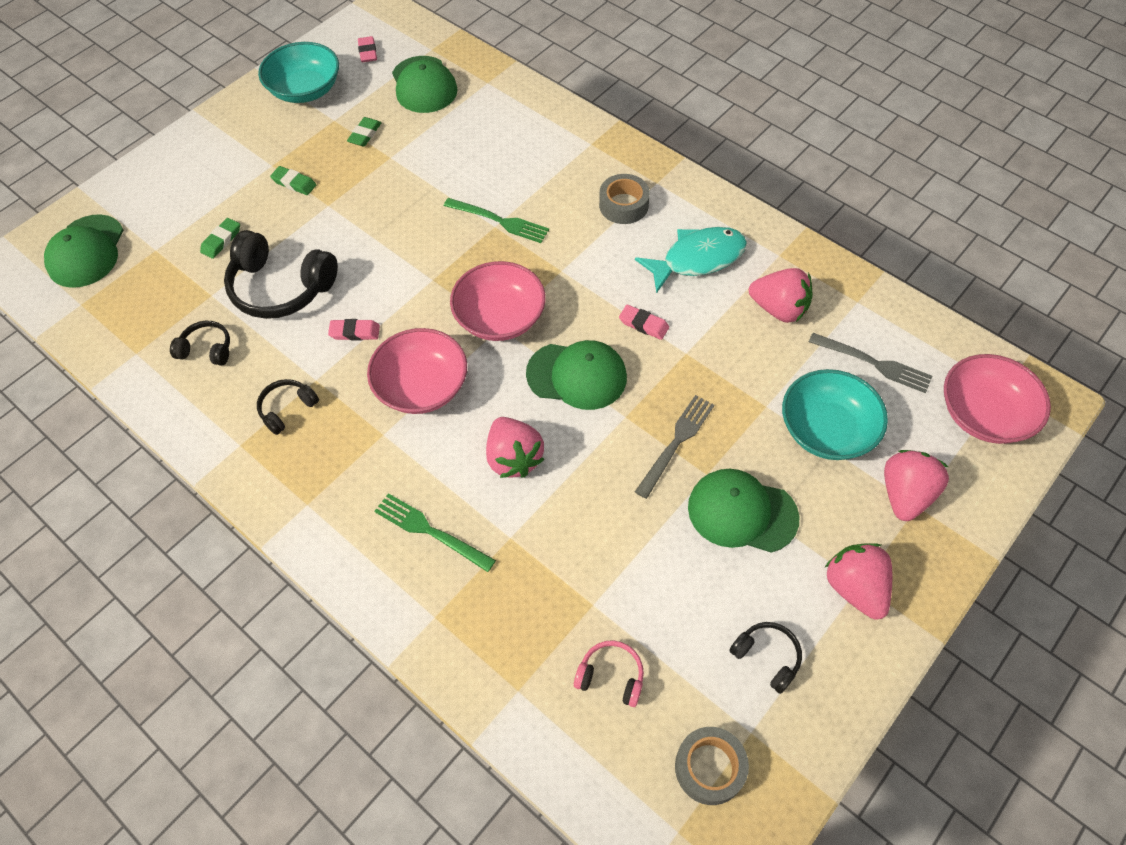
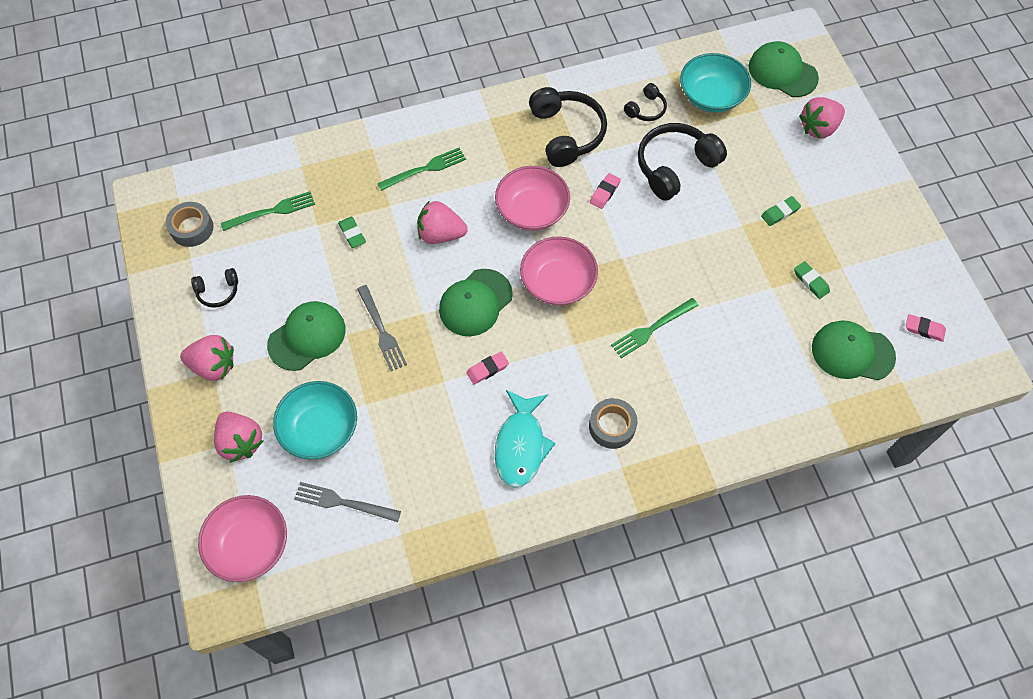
camera: 120 degrees right, 5 degrees up
green eraser [200,218,240,259] -> green eraser moved to [338,217,366,248]
black headphones [257,379,319,435] -> black headphones [529,87,607,167], size x1.97
turquoise bowl [258,42,339,103] -> turquoise bowl moved to [680,53,751,112]
pink headphones [574,640,644,707] -> green fork [221,191,315,231]
pink strawberry [749,268,813,323] -> pink strawberry moved to [799,97,845,139]
grey fork [809,333,932,393] -> grey fork turned 45 degrees clockwise [294,482,401,522]

